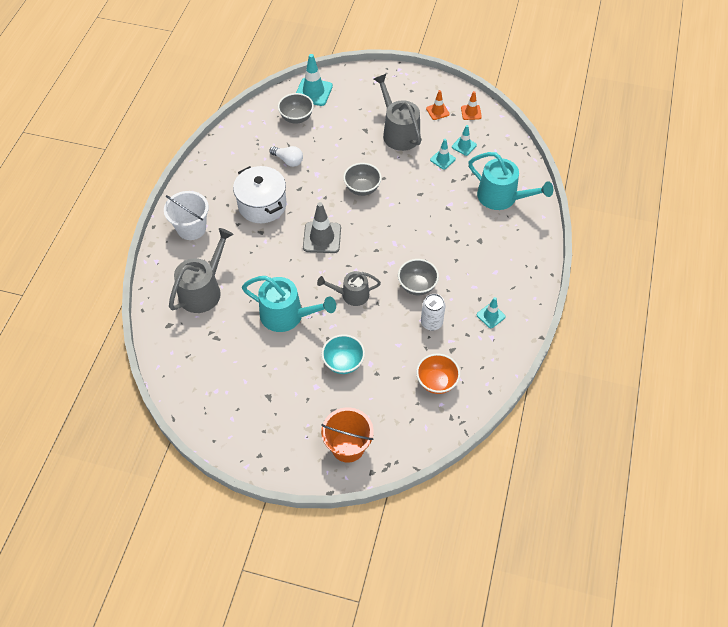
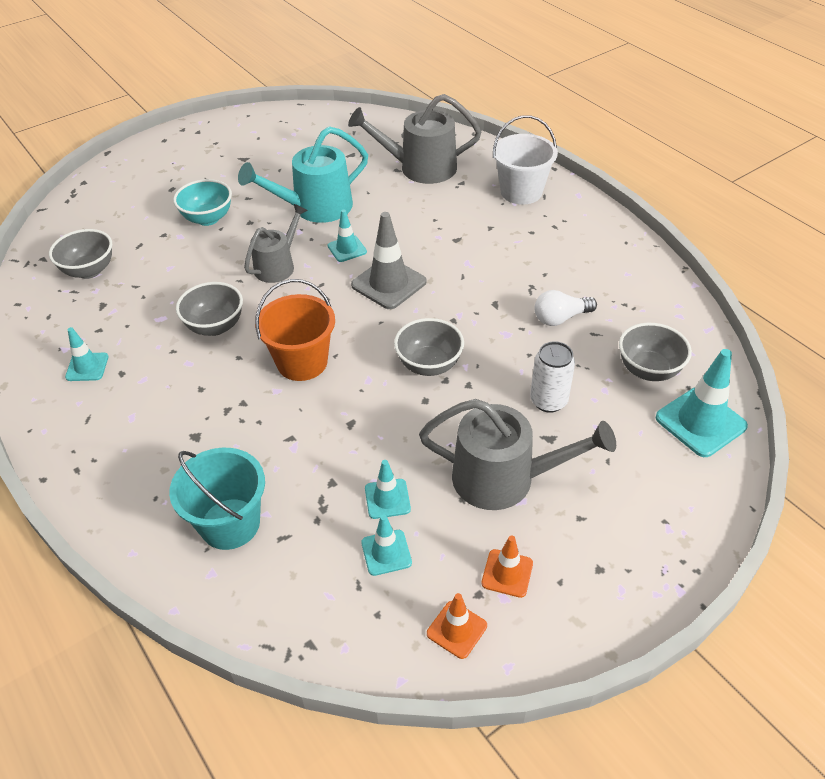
camera: 130 degrees right, 10 degrees down
grey watering can [169,228,234,313] -> grey watering can turned 105 degrees clockwise [348,94,481,184]
white pot [233,166,287,223] -> none
orange bucket [321,407,374,463] -> orange bucket moved to [255,279,335,381]
orange bowl [416,354,460,394] -> grey bowl [49,229,112,279]
white can [421,294,445,331] -> white can moved to [530,341,575,413]
turquoise watering can [468,152,553,210] -> turquoise bucket [169,448,265,550]
none -> turquoise traffic cone [328,209,367,262]

